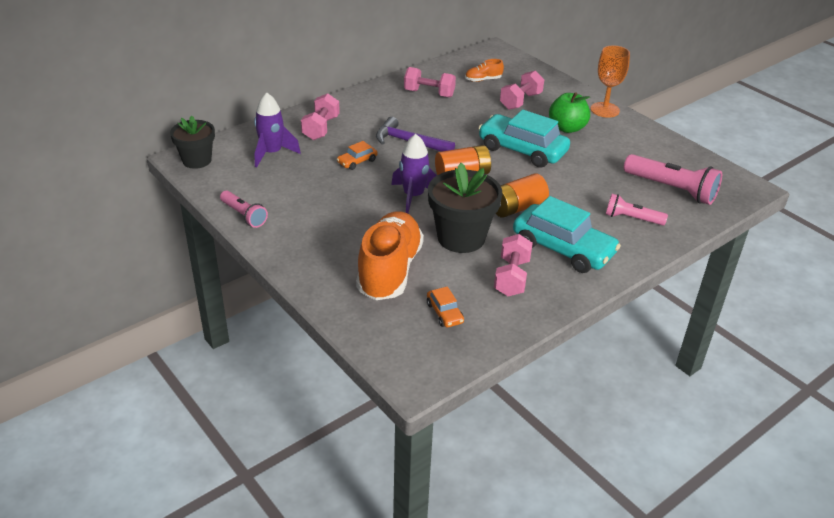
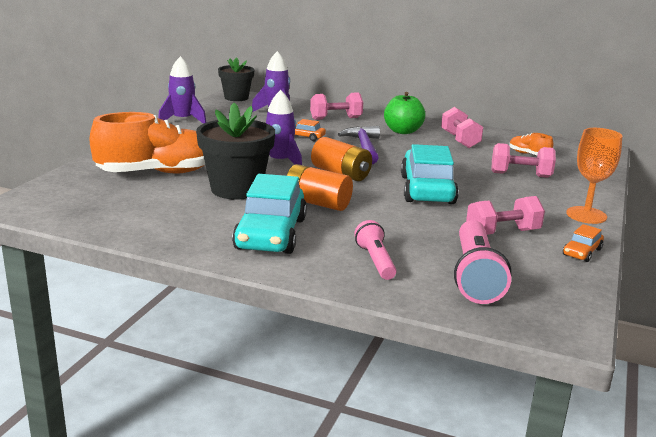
camera: 60 degrees right, 15 degrees down
pink flashlight [220,191,268,228] -> purple rocket [158,56,207,124]
orange car [427,286,464,327] -> orange car moved to [563,224,604,262]
pink dumbbell [494,234,533,296] -> pink dumbbell moved to [466,196,545,235]
green apple [549,92,590,133] -> green apple moved to [384,92,425,134]

